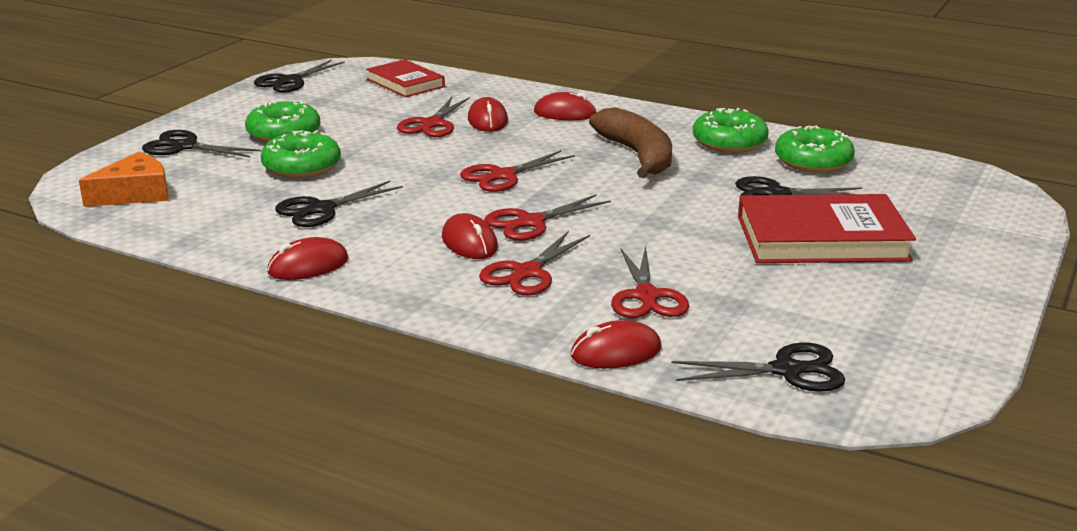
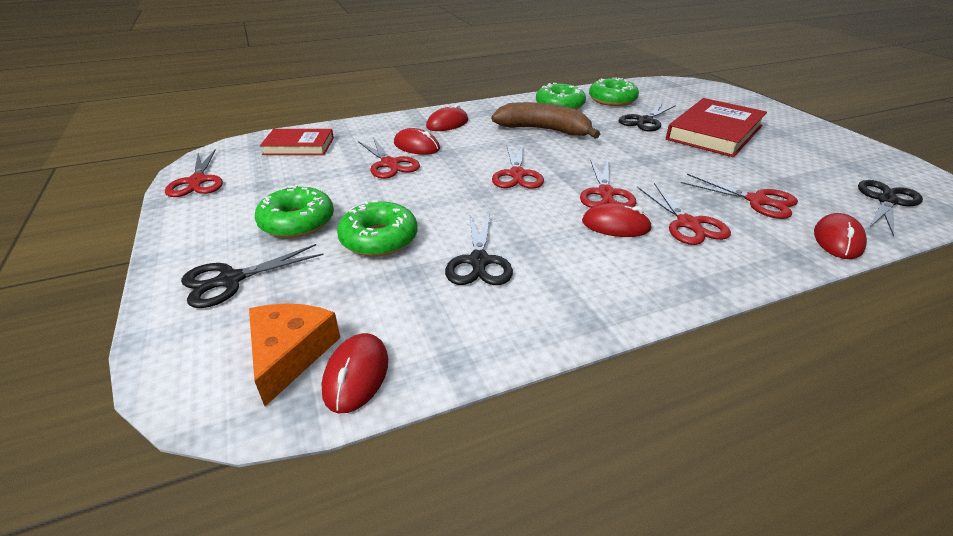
camera: 50 degrees left, 10 degrees up
black scissors [254,60,345,93] -> red scissors [165,149,223,197]
red mouse [267,237,348,280] -> red mouse moved to [322,333,388,413]

